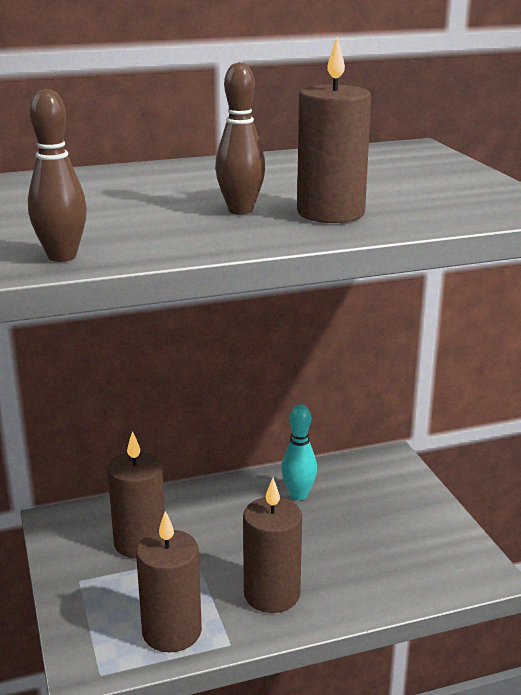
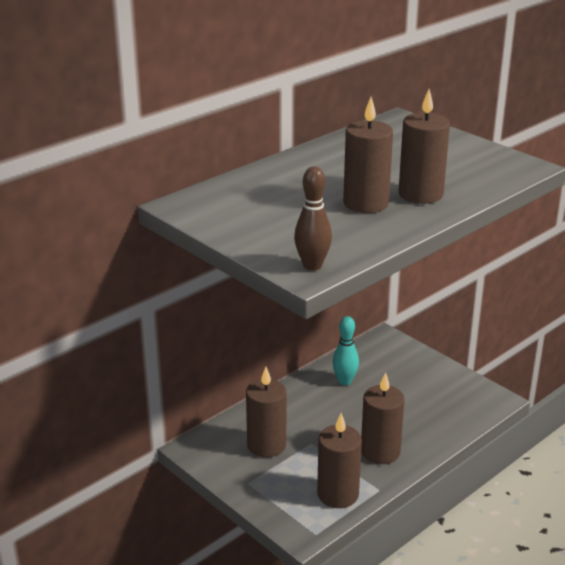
camera: 25 degrees left, 5 degrees up
brown bowling pin [215,62,265,215] -> brown candle [343,97,393,213]

